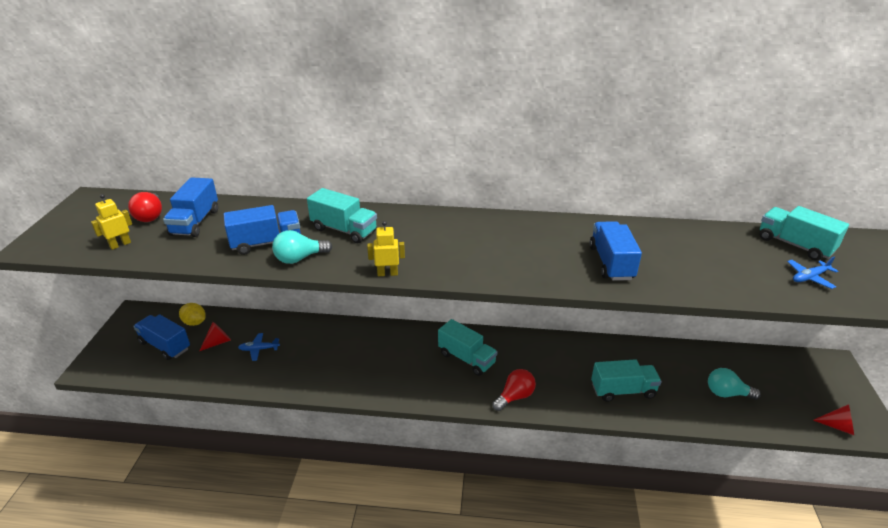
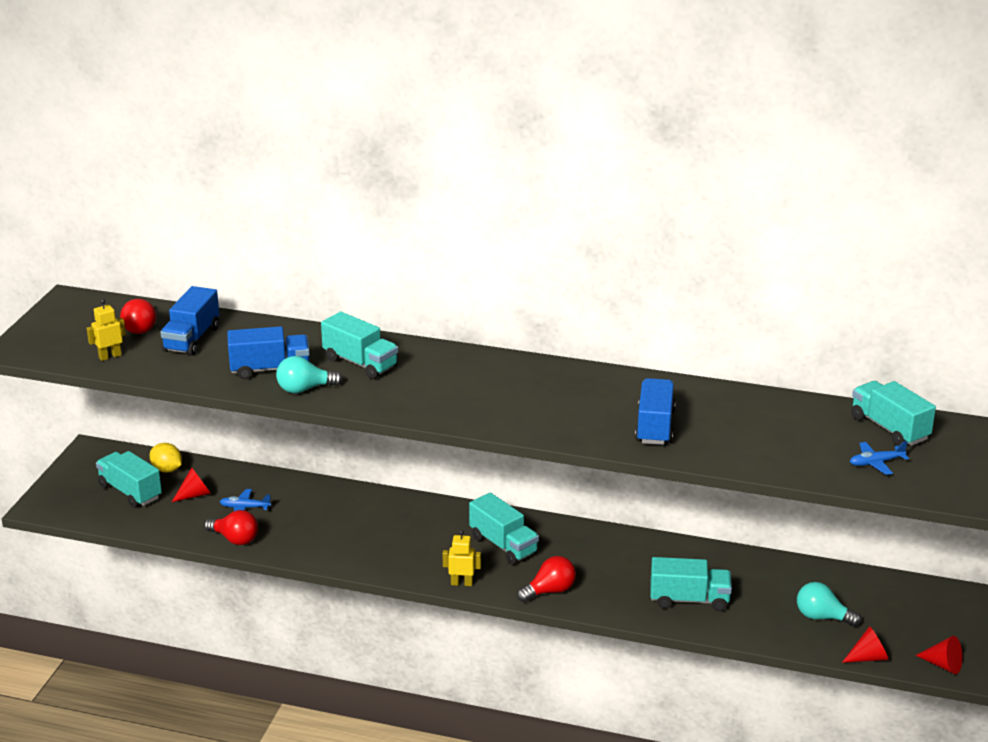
camera: 10 degrees right, 5 degrees down
blue truck [133,314,190,360] -> turquoise truck [96,451,162,508]
yellow robot [367,221,405,276] -> yellow robot moved to [443,530,481,586]
none -> red light bulb [204,510,258,545]
none -> red cone [842,626,889,663]

